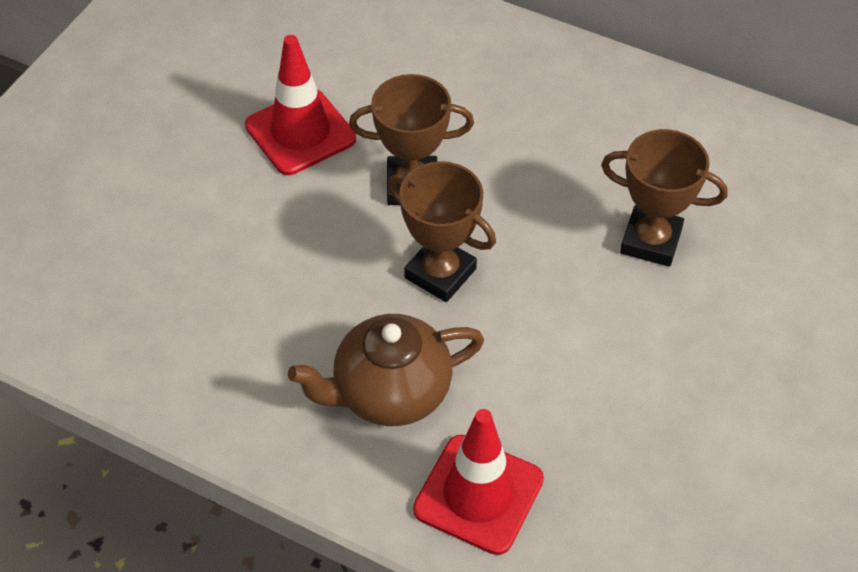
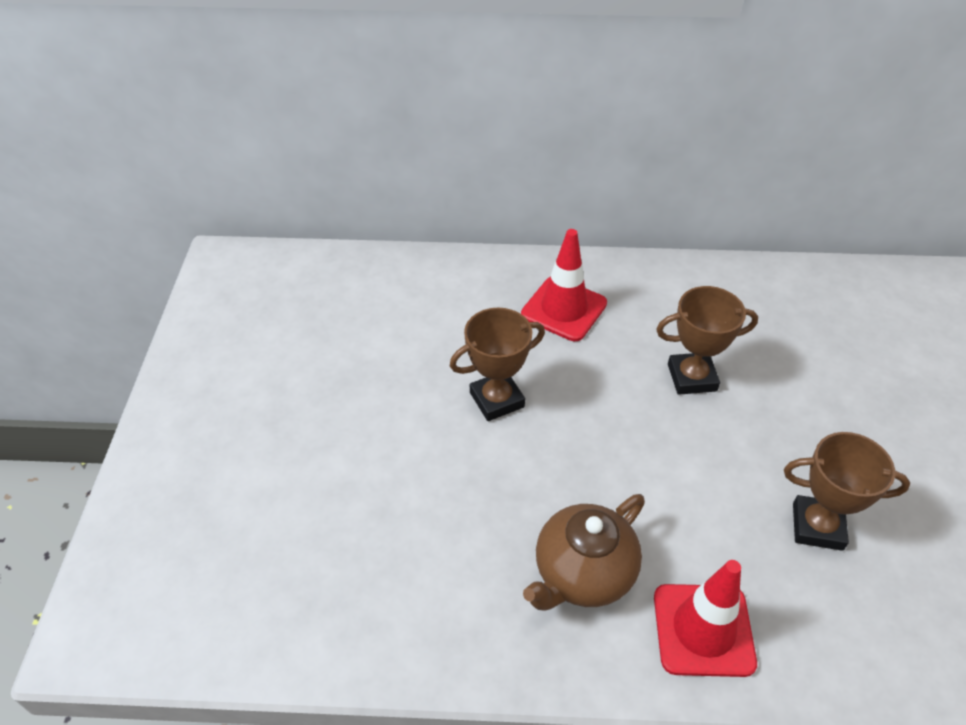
camera: 25 degrees left, 5 degrees down
red traffic cone [245,35,356,175] -> red traffic cone moved to [521,229,607,341]
brown trophy [388,161,496,302] -> brown trophy moved to [784,432,910,551]

